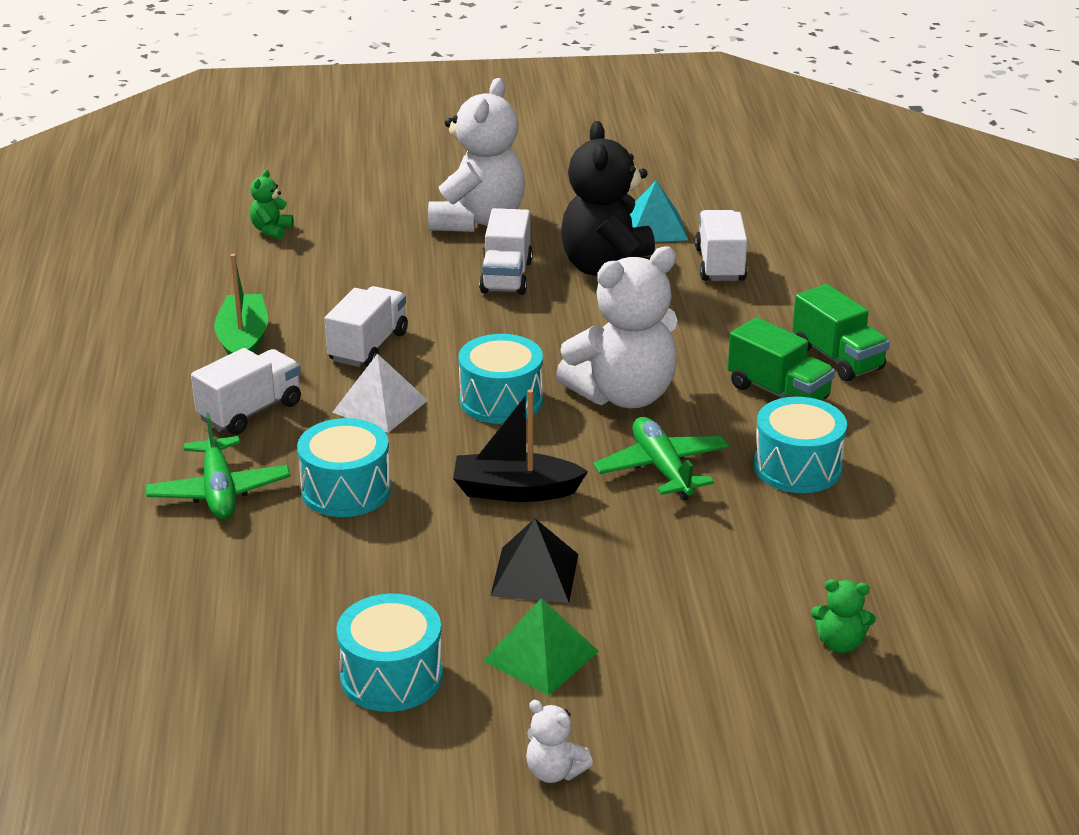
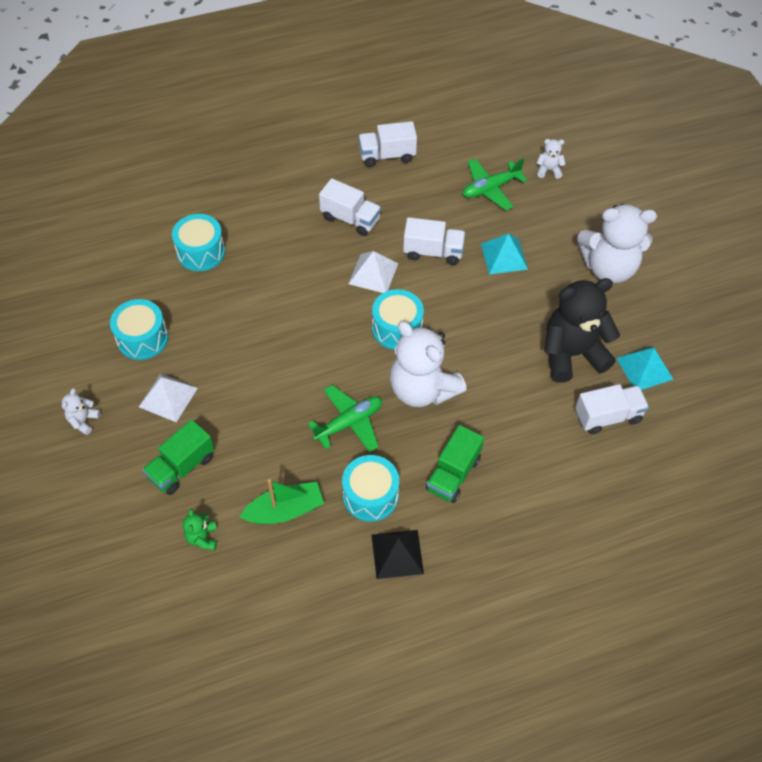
camera: 75 degrees right, 25 degrees up
green plane [145,413,291,519] -> green plane moved to [463,158,527,210]
green boat [214,254,268,355] -> green boat moved to [240,479,324,524]
green teddy bear [250,169,293,239] -> white teddy bear [536,139,566,179]
turquoise drum [297,418,391,517] -> turquoise drum moved to [172,214,225,271]
black boat [453,389,588,502] -> none
white truck [479,208,533,295] -> white truck moved to [358,121,417,167]
green pyramid [483,598,599,696] -> white pyramid [139,373,198,422]
black pyramid [490,519,578,603] -> black pyramid moved to [372,530,424,579]
green truck [792,284,890,382] -> green truck moved to [143,420,214,495]
none -> turquoise pyramid [481,234,528,274]

